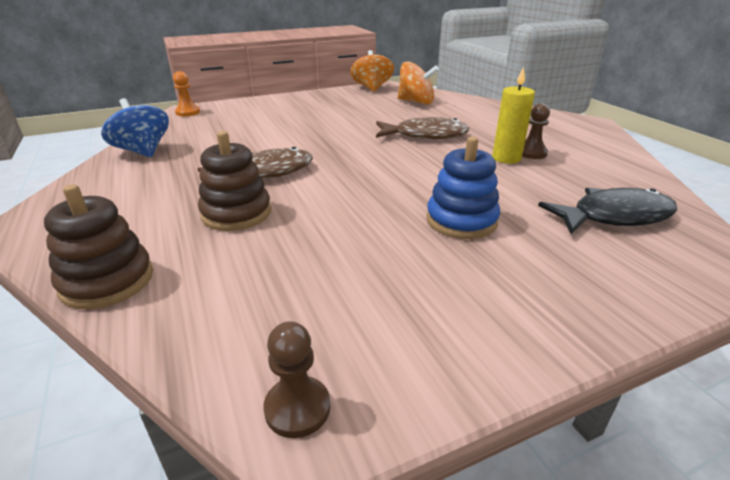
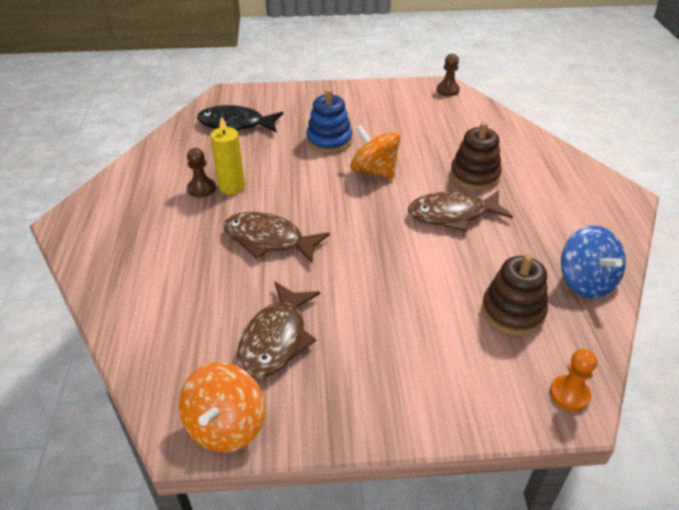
camera: 160 degrees left, 10 degrees up
brown stacking toy [44,184,153,309] -> brown stacking toy moved to [482,254,548,335]
orange spinning top [398,61,439,105] -> orange spinning top moved to [350,125,400,179]
none -> brown fish [237,281,320,378]

